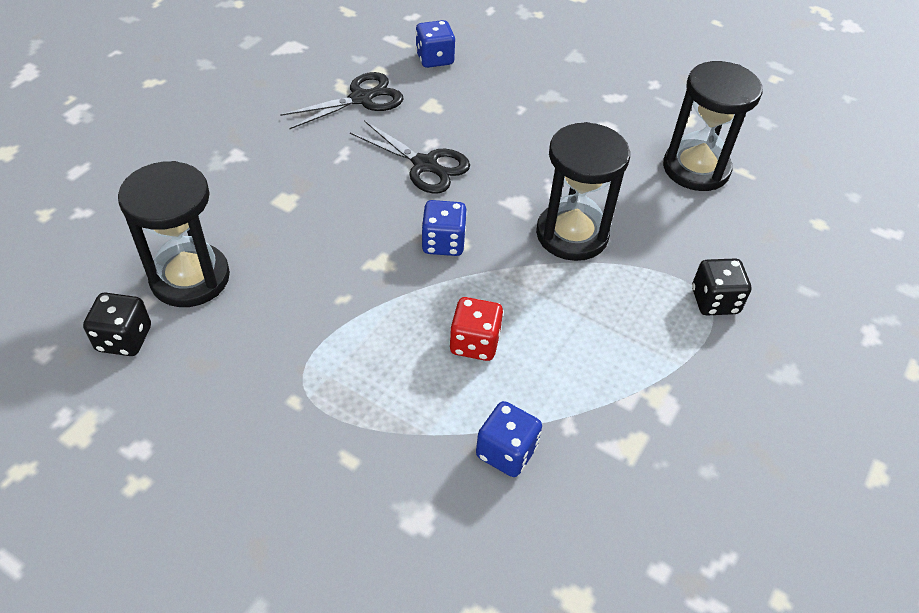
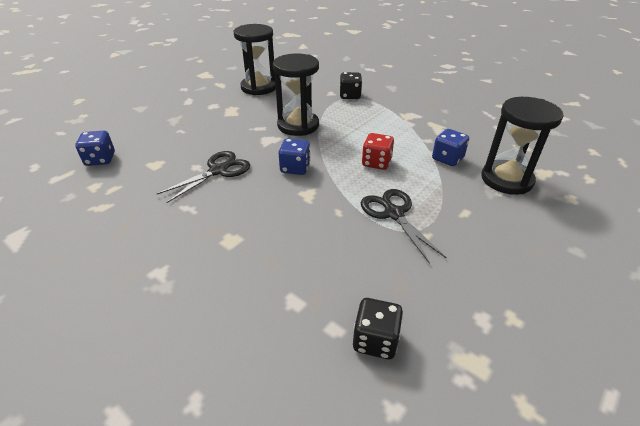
camera: 80 degrees left, 10 degrees down
black hourglass [118,161,230,307] -> black hourglass moved to [481,97,563,195]
black scissors [280,72,403,129] -> black scissors moved to [361,189,447,264]

